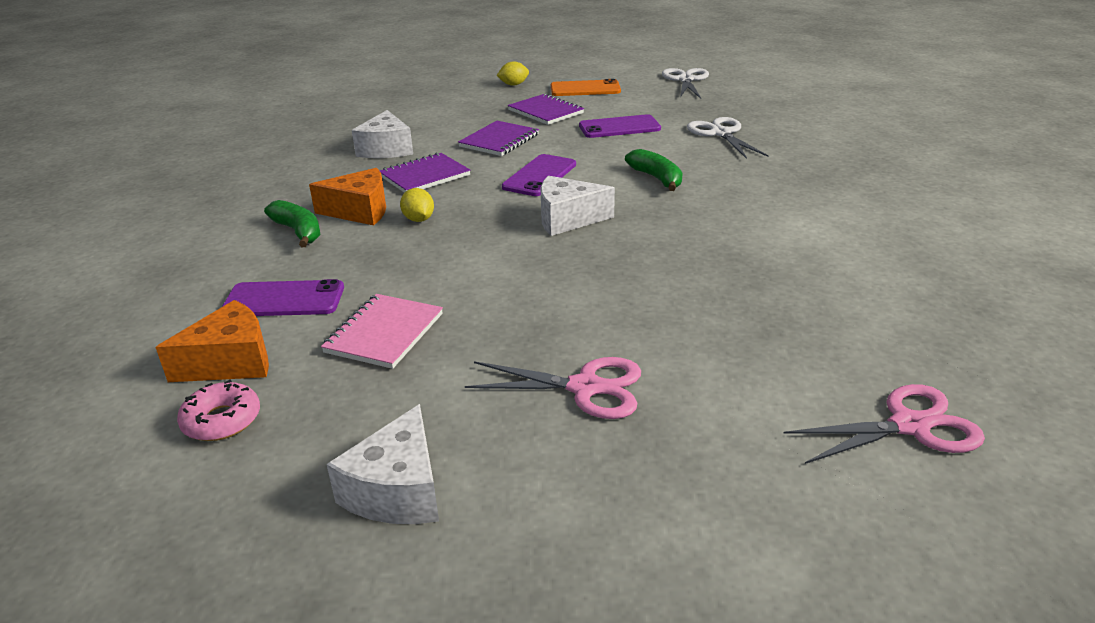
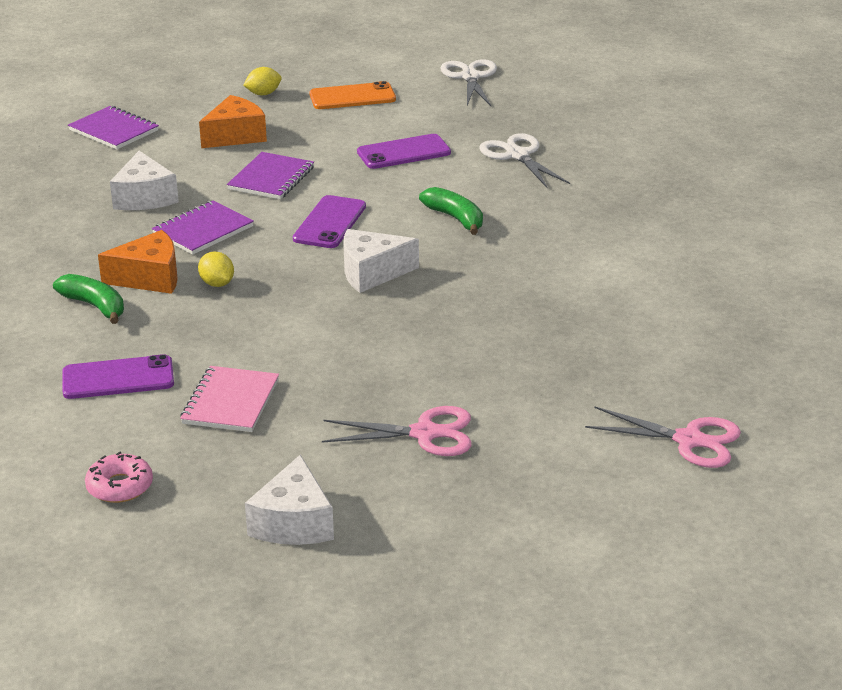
camera: 10 degrees left, 0 degrees up
orange cheese [155,300,269,382] -> orange cheese moved to [199,95,267,148]
purple notebook [508,93,584,125] -> purple notebook moved to [68,106,159,149]
pink scissors [783,384,985,464] -> pink scissors turned 45 degrees clockwise [585,406,741,468]

